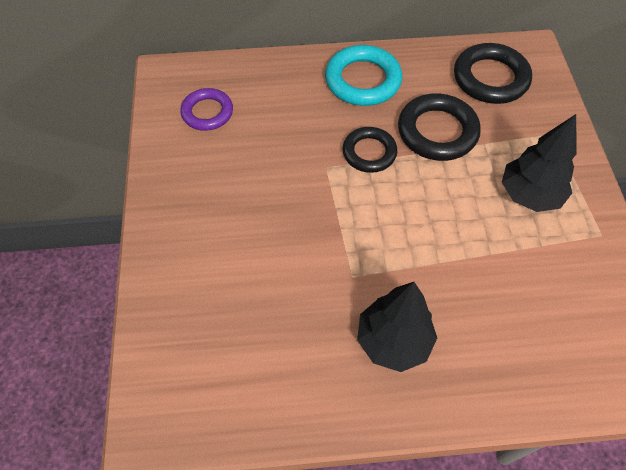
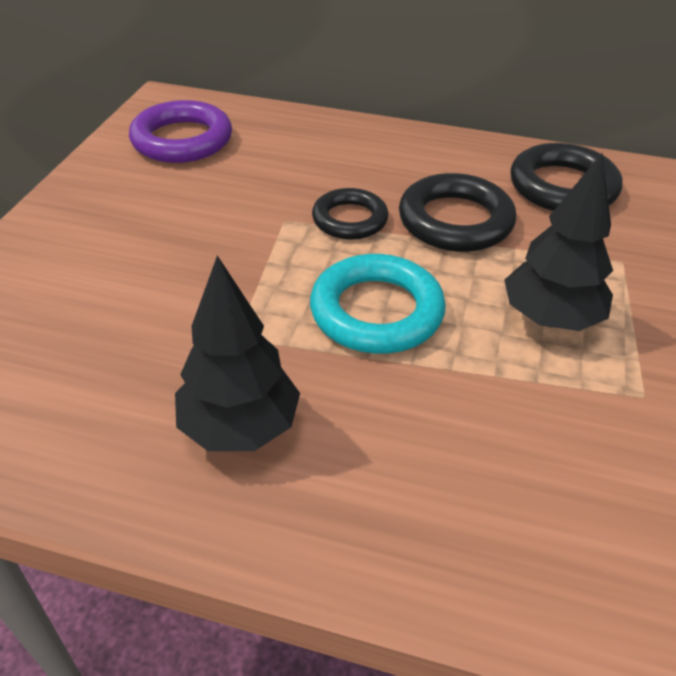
camera: 20 degrees right, 15 degrees down
purple ring [180,88,233,131] -> purple ring [129,100,232,163], size x1.52
turquoise ring [325,45,403,106] -> turquoise ring moved to [310,254,446,354]

